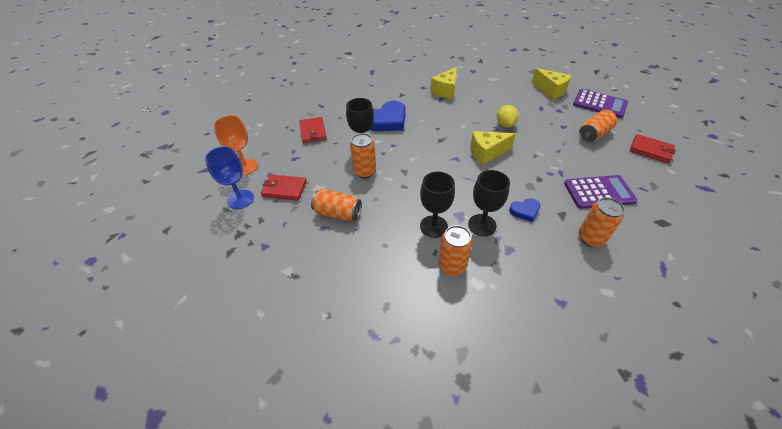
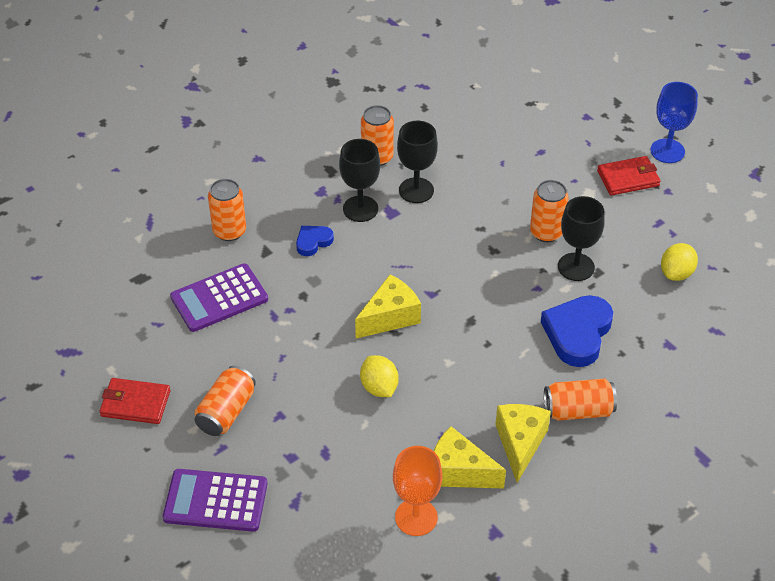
camera: 155 degrees right, 0 degrees up
orange goblet [213,115,258,175] -> orange goblet moved to [393,446,442,536]
red wallet [299,117,327,143] -> yellow lemon [661,243,698,281]
orange can [311,189,362,221] -> orange can moved to [544,379,617,421]
yellow cheese [531,68,572,100] -> yellow cheese moved to [434,426,506,488]

